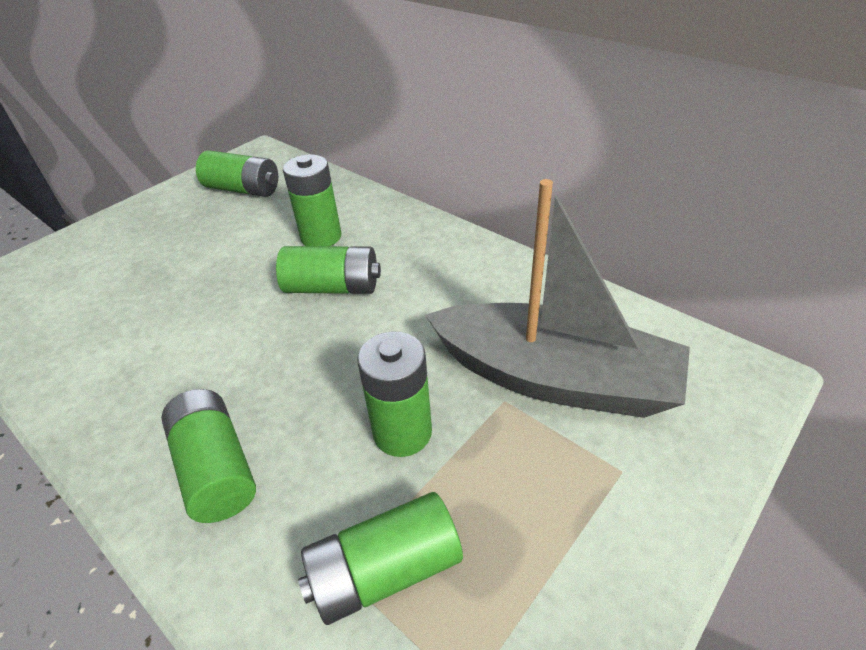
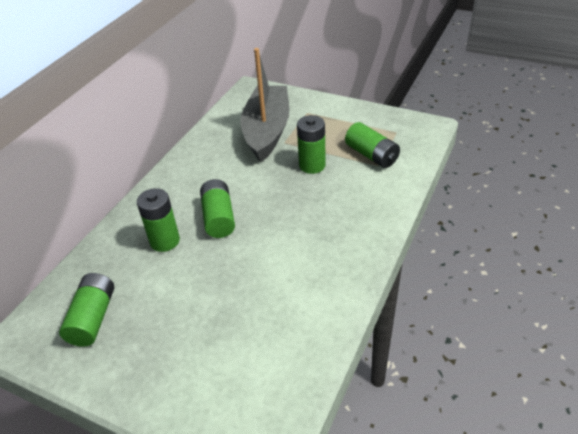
camera: 105 degrees left, 0 degrees up
green battery [161,389,256,523] -> none

